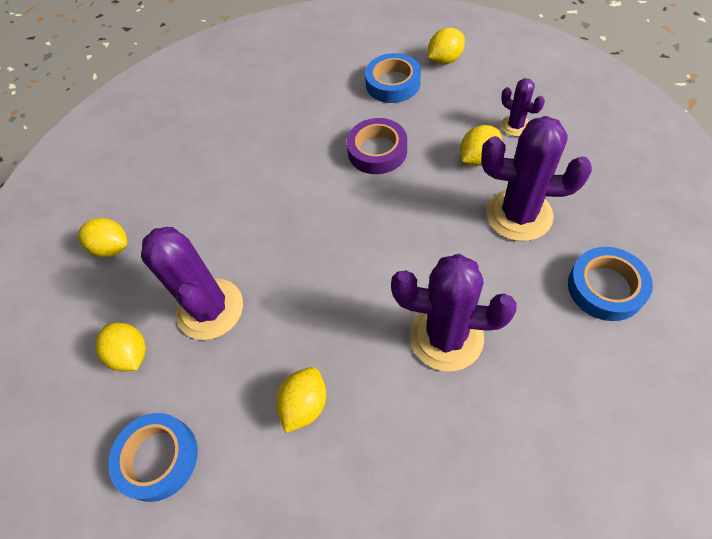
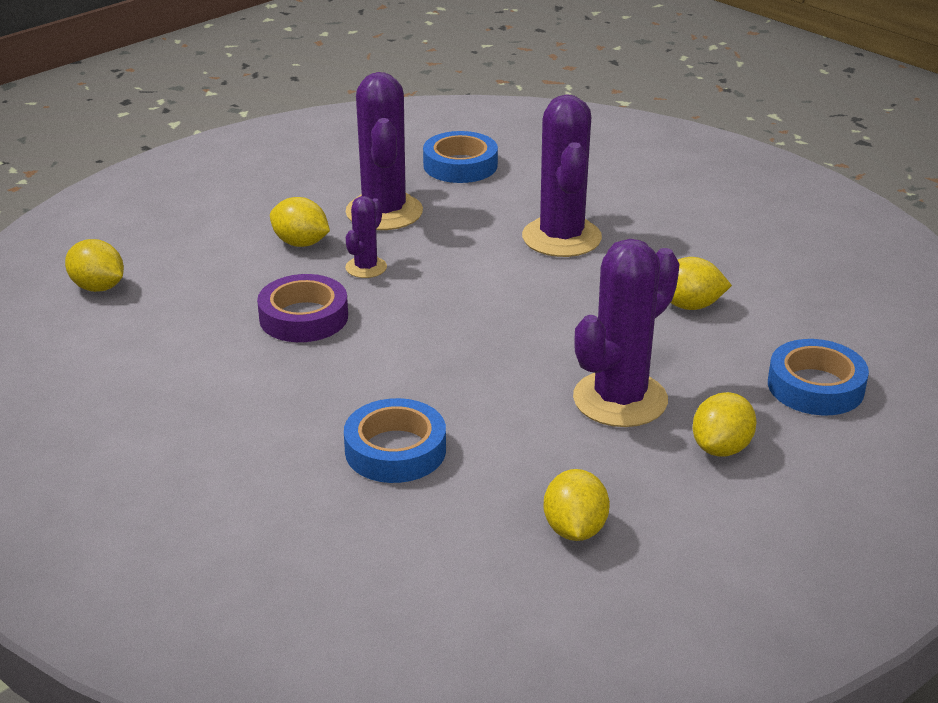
camera: 115 degrees left, 25 degrees down
blue tape [365,53,421,103] -> blue tape moved to [344,398,446,483]
purple cactus [501,78,545,136] -> purple cactus moved to [345,196,387,278]

